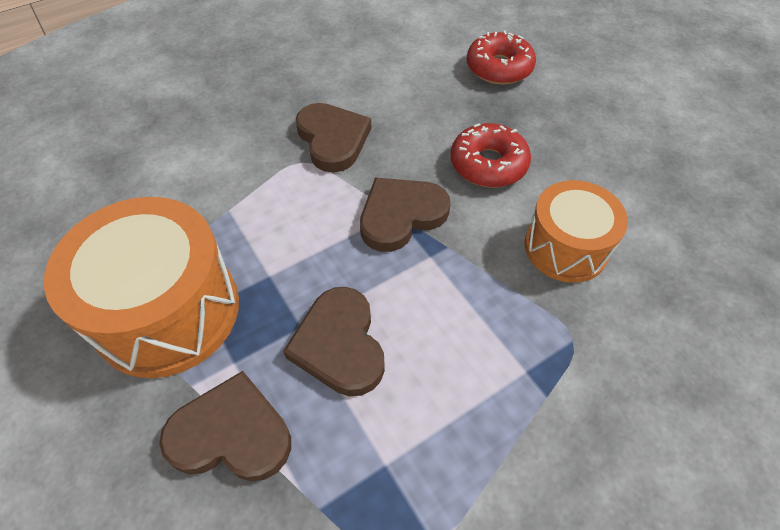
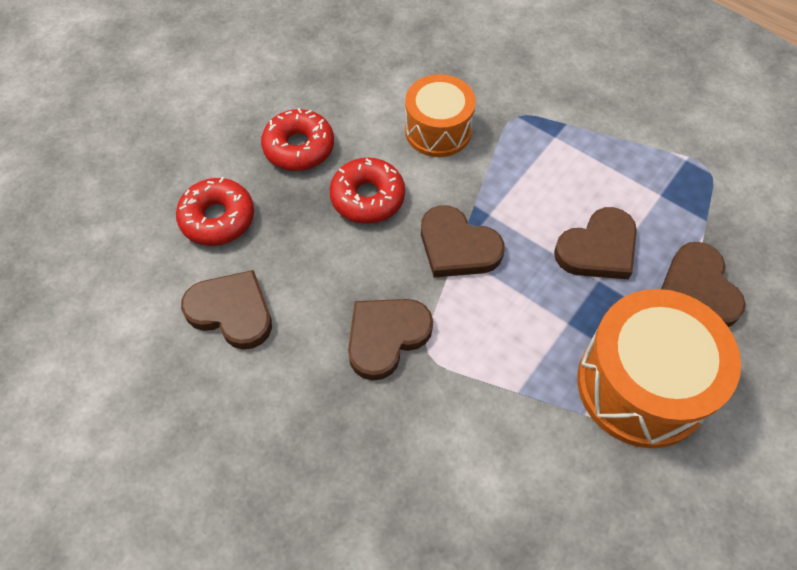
camera: 110 degrees left, 5 degrees up
none -> brown heart [181,270,272,350]
none -> red donut [261,108,334,171]

